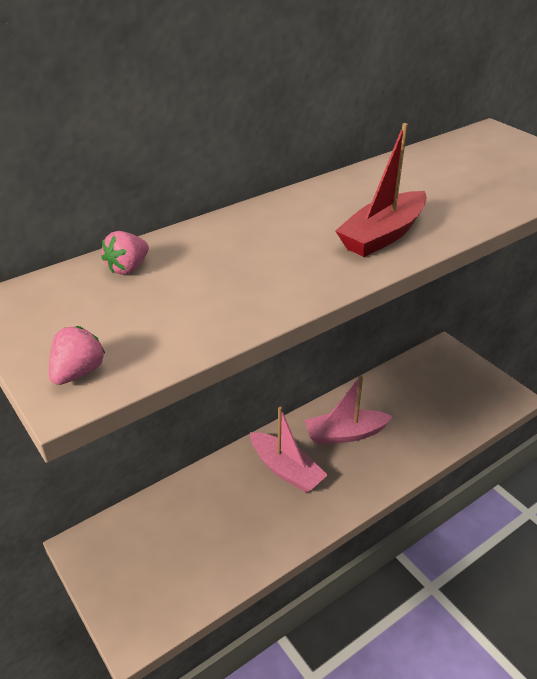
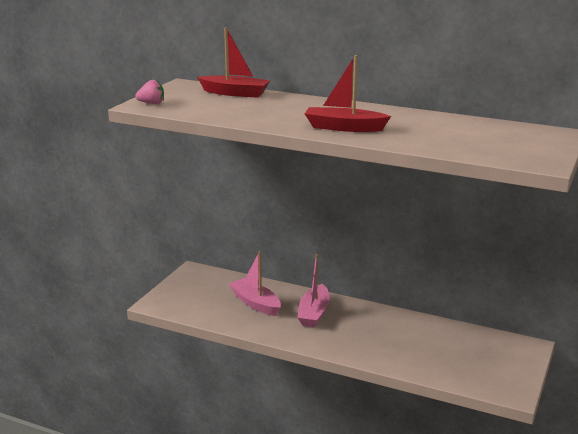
camera: 60 degrees right, 15 degrees down
pink strawberry [101,231,149,275] -> red boat [197,27,270,98]
pink boat [304,375,393,444] -> pink boat moved to [229,251,281,316]

